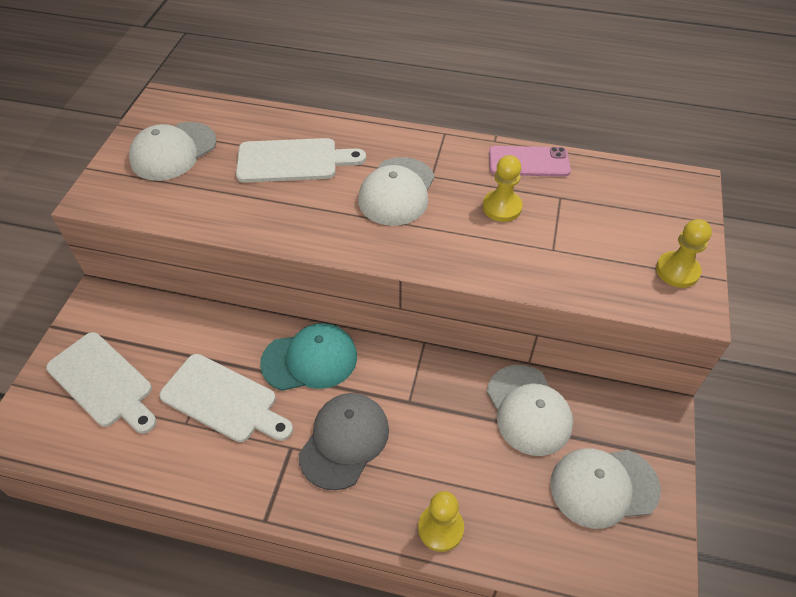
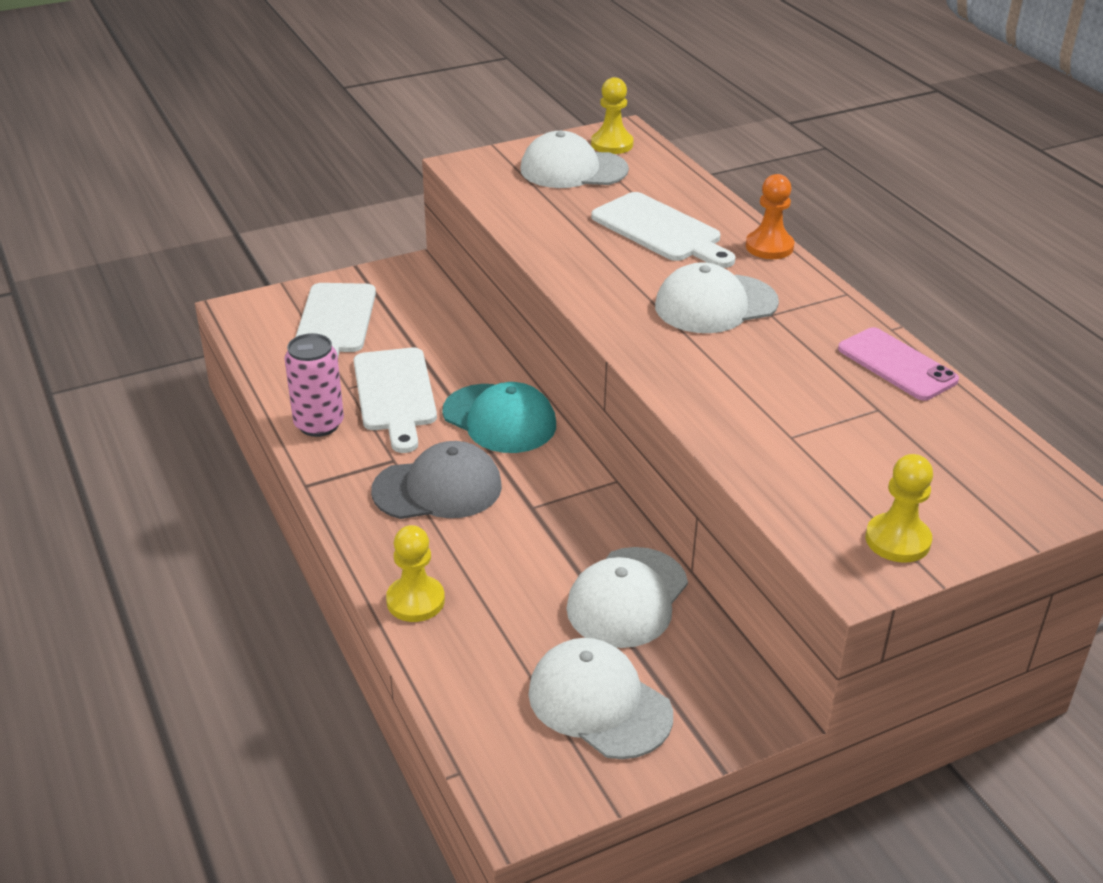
camera: 50 degrees right, 15 degrees down
yellow pawn [483,155,523,222] -> yellow pawn moved to [591,77,634,154]
none -> pink can [285,333,344,437]
none -> orange pawn [746,174,794,259]

